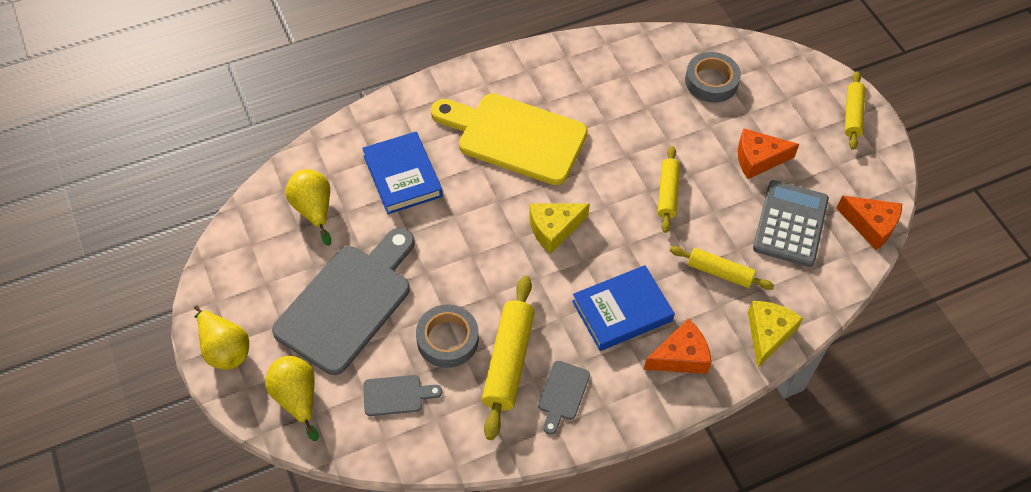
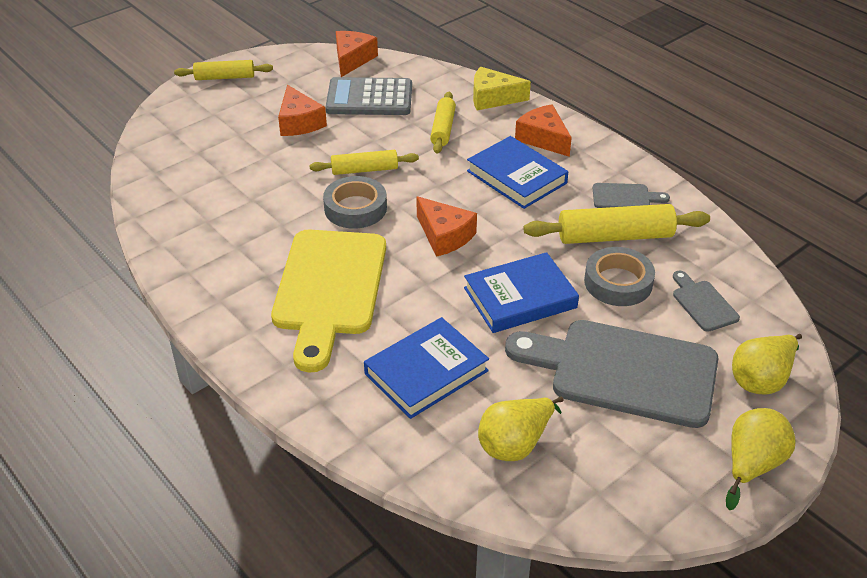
camera: 105 degrees left, 15 degrees down
yellow cheese [529,203,590,254] -> orange cheese [416,196,477,257]
grey tape [685,52,741,103] -> grey tape moved to [323,176,387,229]
none -> blue book [464,252,579,333]

